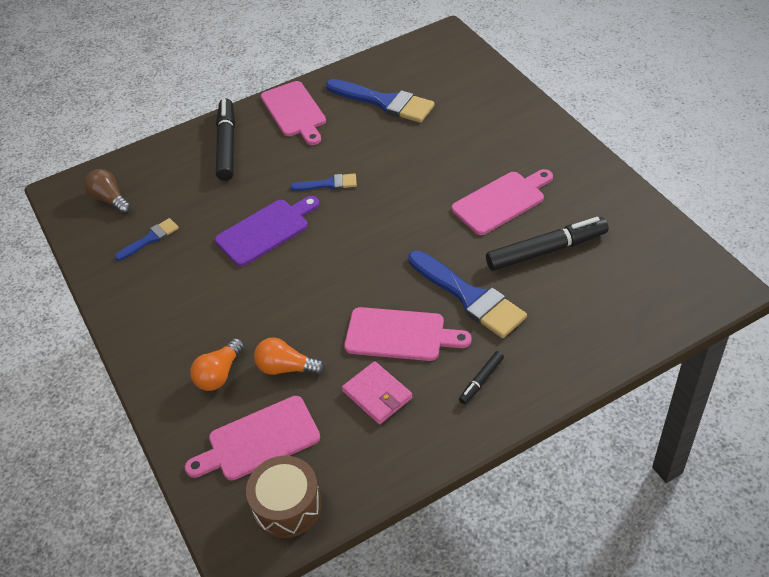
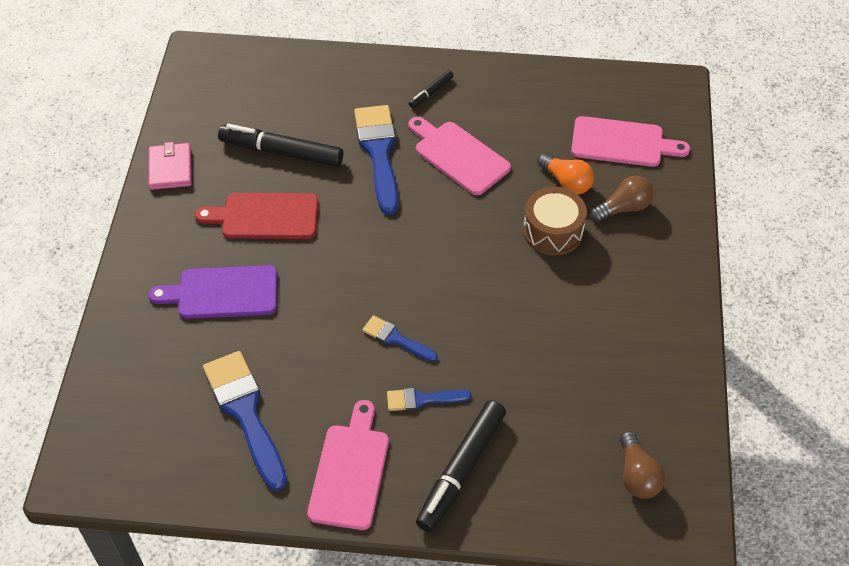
camera: 150 degrees left, 5 degrees up
blue brush [115,218,179,261] -> blue brush moved to [387,388,471,411]
orange light bulb [190,338,244,391] -> brown light bulb [591,176,654,222]
purple cutting board [215,196,319,266] -> purple cutting board moved to [148,265,277,319]
brown drum [246,456,322,538] -> brown drum moved to [523,187,587,256]
pink wallet [342,361,413,425] -> pink wallet moved to [149,142,192,190]
pink cutting board [452,169,553,235] -> red cutting board [195,193,318,239]
black marker [459,351,504,404] -> black marker turned 150 degrees clockwise [409,70,454,108]

